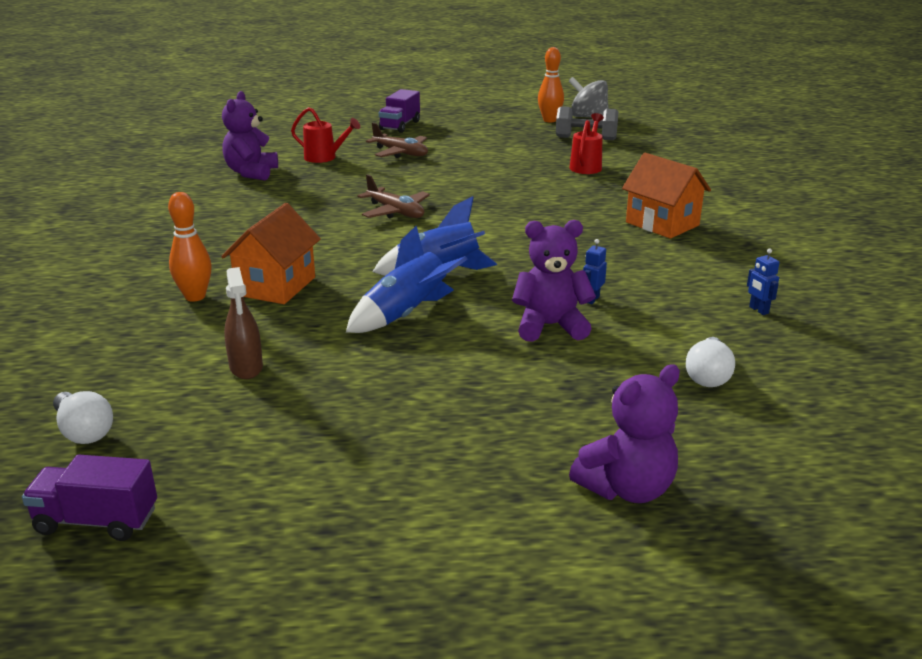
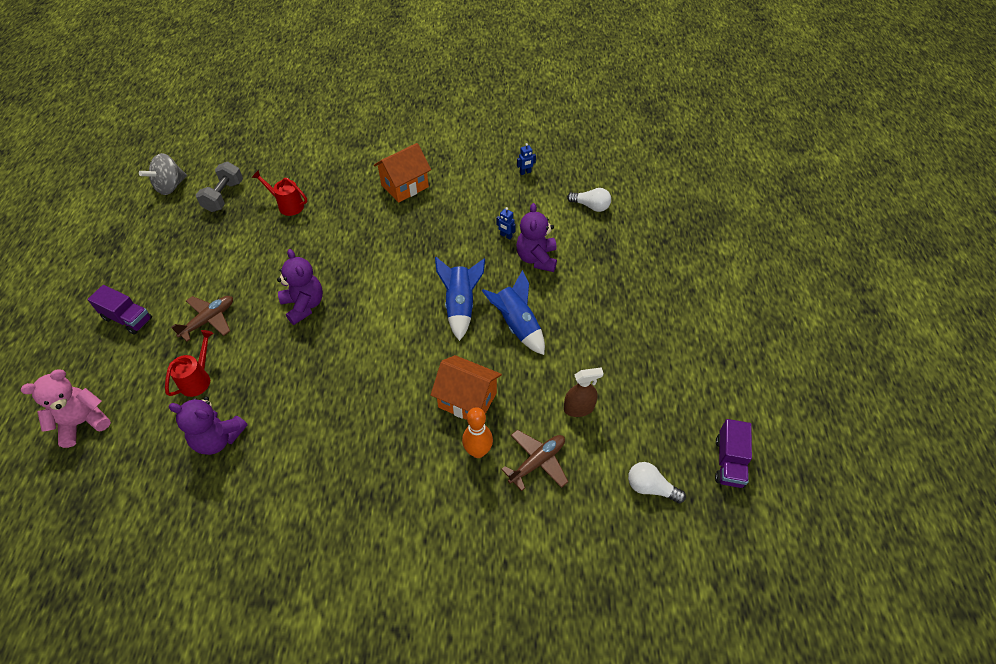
camera: 85 degrees left, 25 degrees up
white light bulb [53,391,113,444] -> white light bulb turned 120 degrees counterclockwise [628,462,686,503]
brown plane [357,174,430,219] -> brown plane moved to [501,430,569,491]
orange bowling pin [538,47,564,122] -> none
purple teddy bear [569,364,680,503] -> purple teddy bear moved to [277,249,323,325]
none -> pink teddy bear [21,369,111,448]

